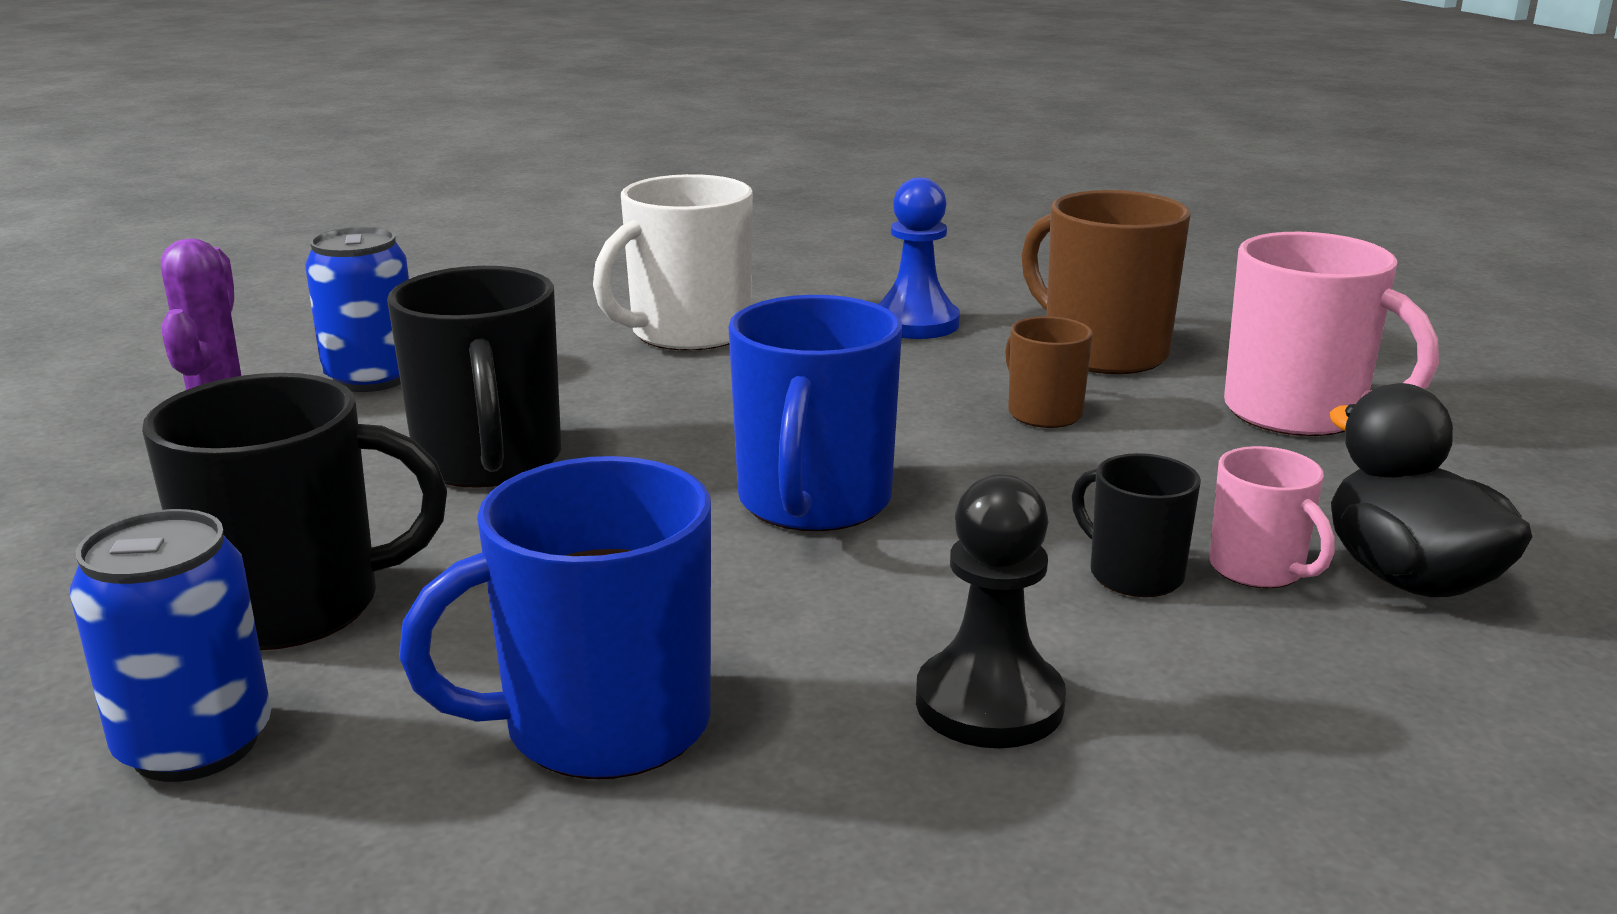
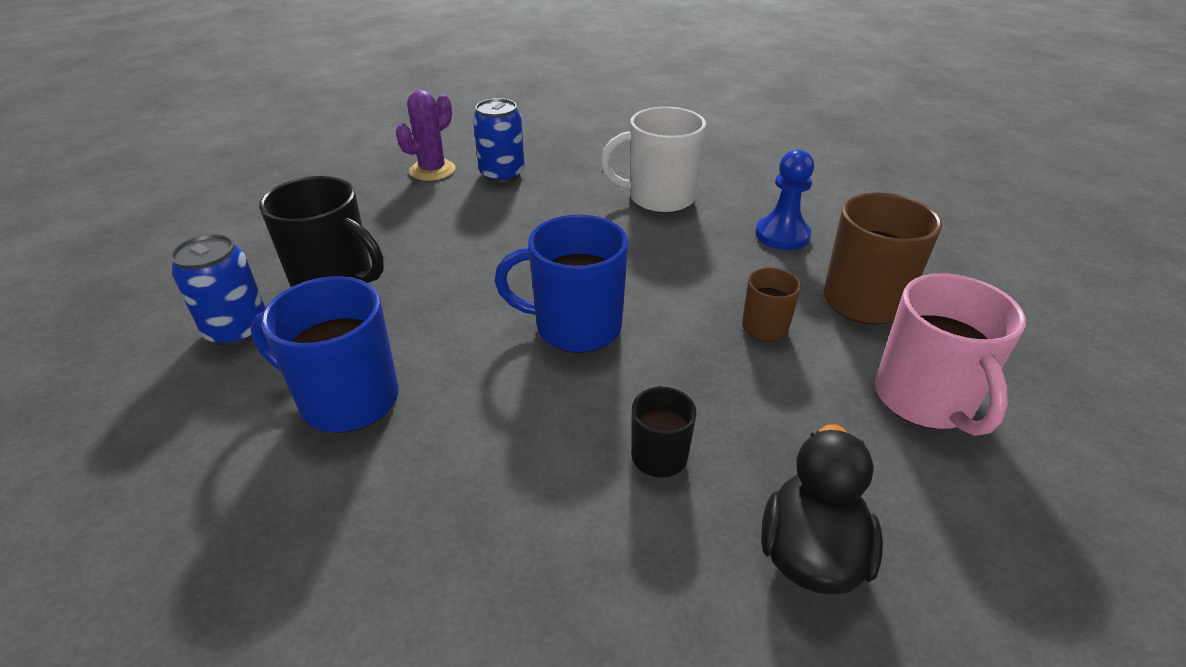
camera: 40 degrees right, 15 degrees up
black mug [387,266,561,488] -> none
blue mug [728,295,902,531] -> blue mug turned 45 degrees clockwise [495,215,628,353]
black pawn [916,474,1066,748] -> none
pink mug [1209,446,1335,588] -> none

